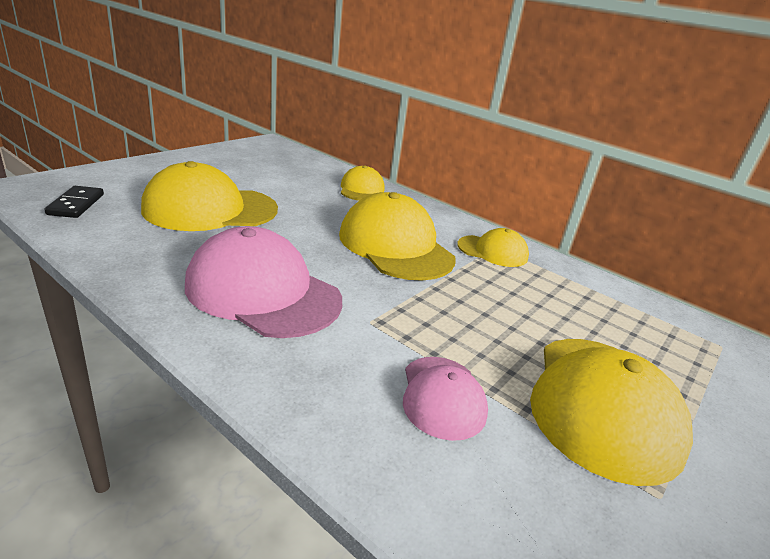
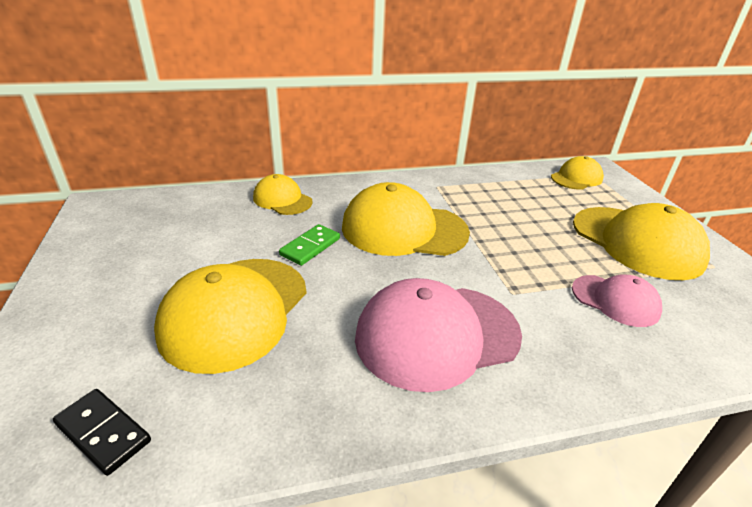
camera: 50 degrees left, 5 degrees up
yellow cap [457,228,529,267] -> yellow cap moved to [551,156,604,190]
none -> green domino [279,224,340,266]

